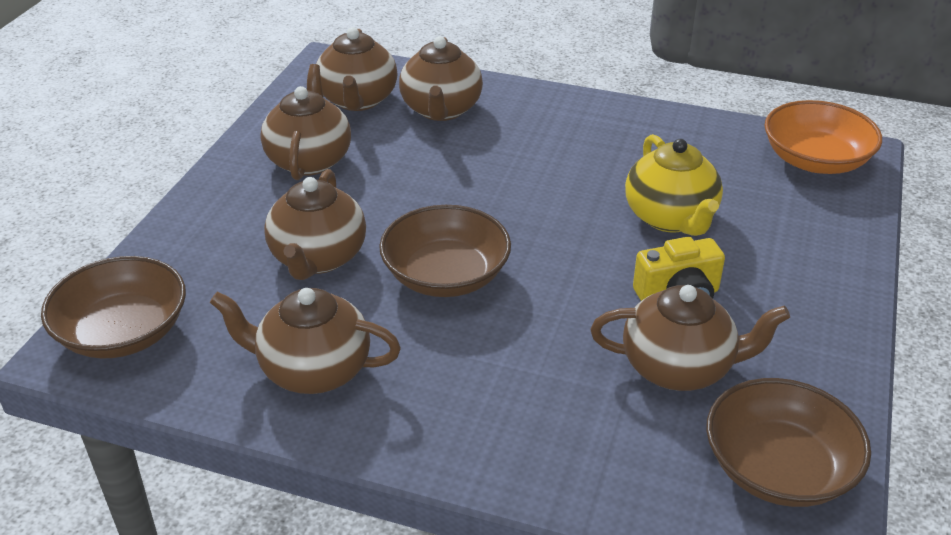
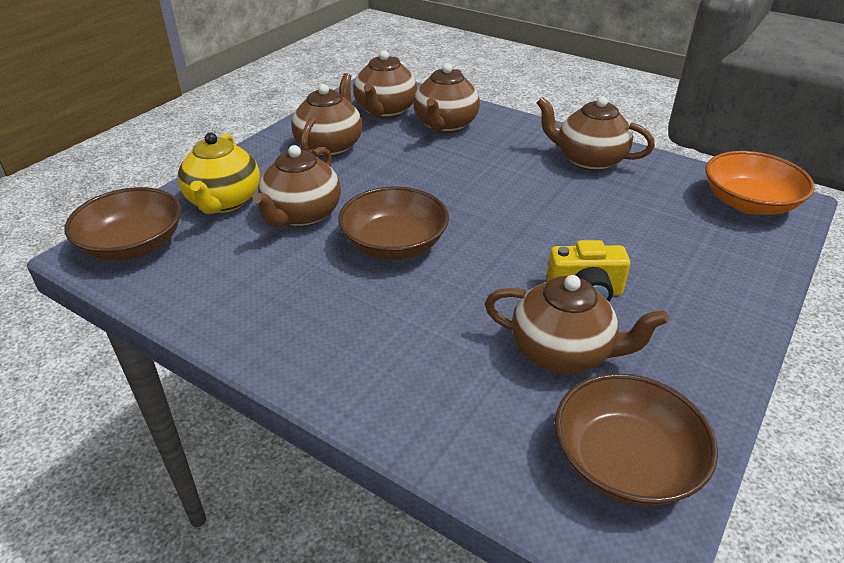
camera: 15 degrees right, 0 degrees up
brown teapot [210,288,401,394] -> brown teapot moved to [537,96,655,171]
yellow teapot [625,134,723,236] -> yellow teapot moved to [178,133,260,214]

